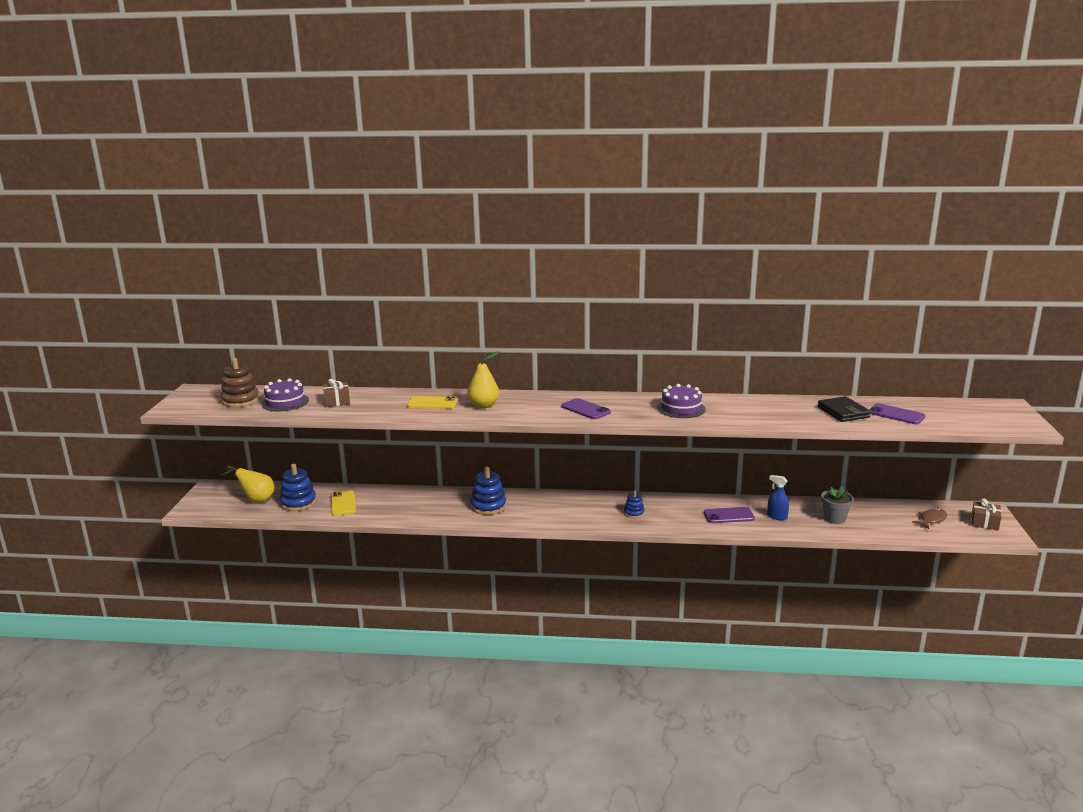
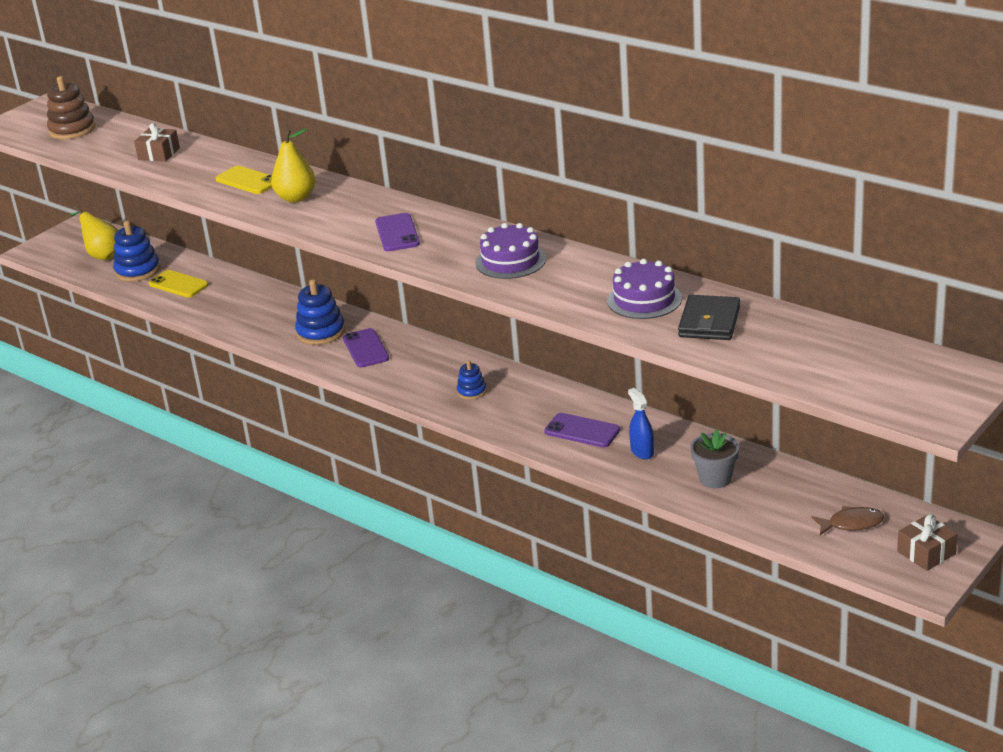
camera: 35 degrees right, 10 degrees up
purple cake [262,378,309,411] -> purple cake moved to [607,259,682,319]
yellow phone [331,491,356,516] -> yellow phone turned 75 degrees counterclockwise [149,270,209,298]
purple phone [869,403,926,424] -> purple phone moved to [343,328,389,368]

